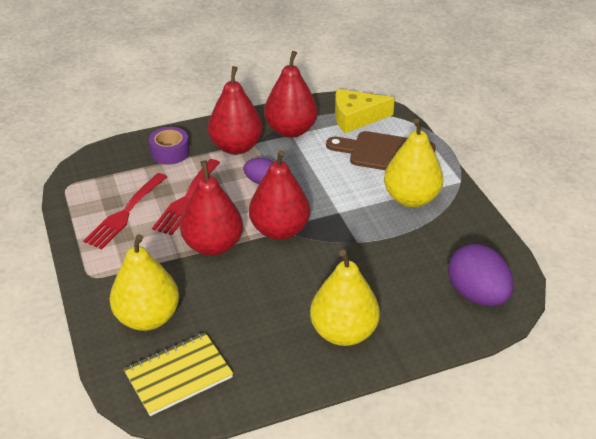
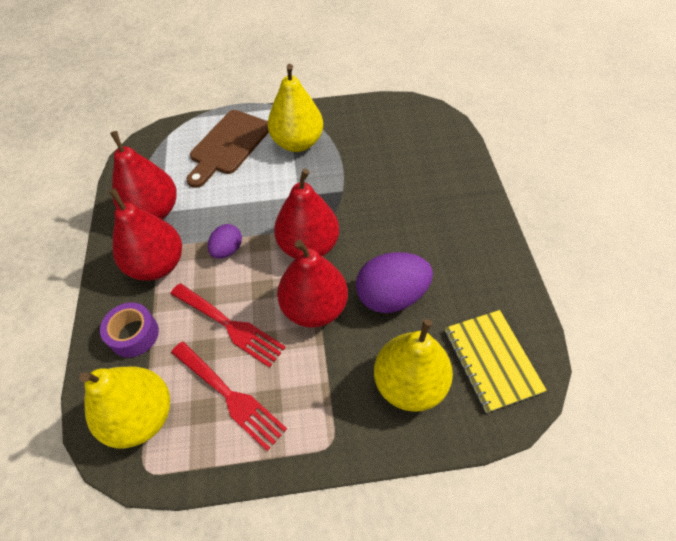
camera: 75 degrees left, 15 degrees up
yellow pear [310,250,380,346] -> yellow pear moved to [79,367,170,448]
yellow cheese [335,89,395,133] -> none
purple egg [448,244,514,306] -> purple egg moved to [356,252,433,313]

